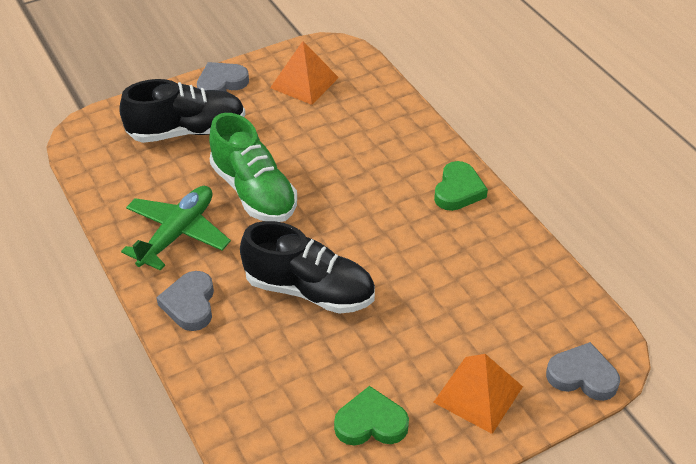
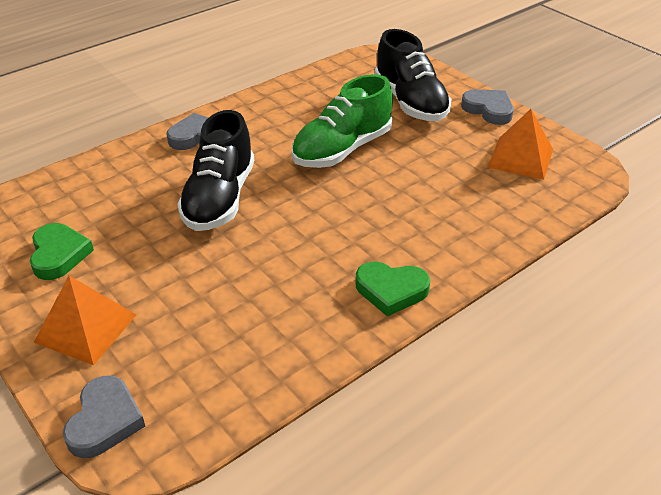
camera: 80 degrees right, 5 degrees down
green plane [121,186,231,271] -> none

